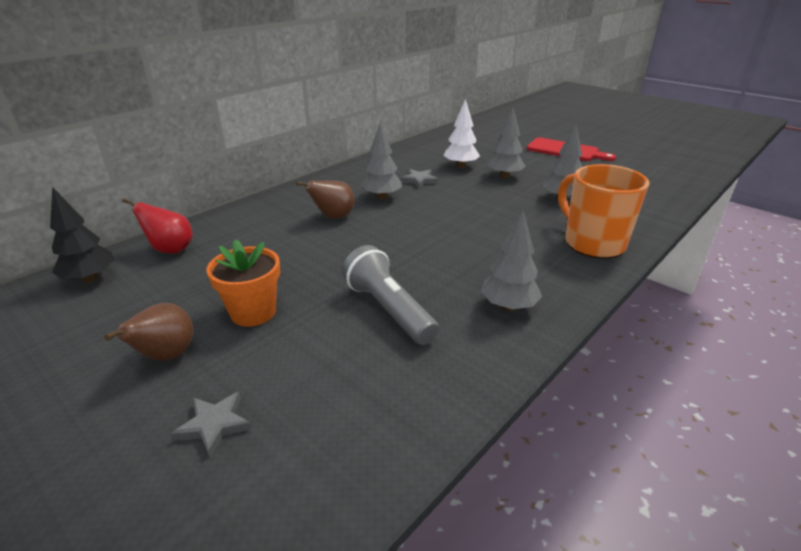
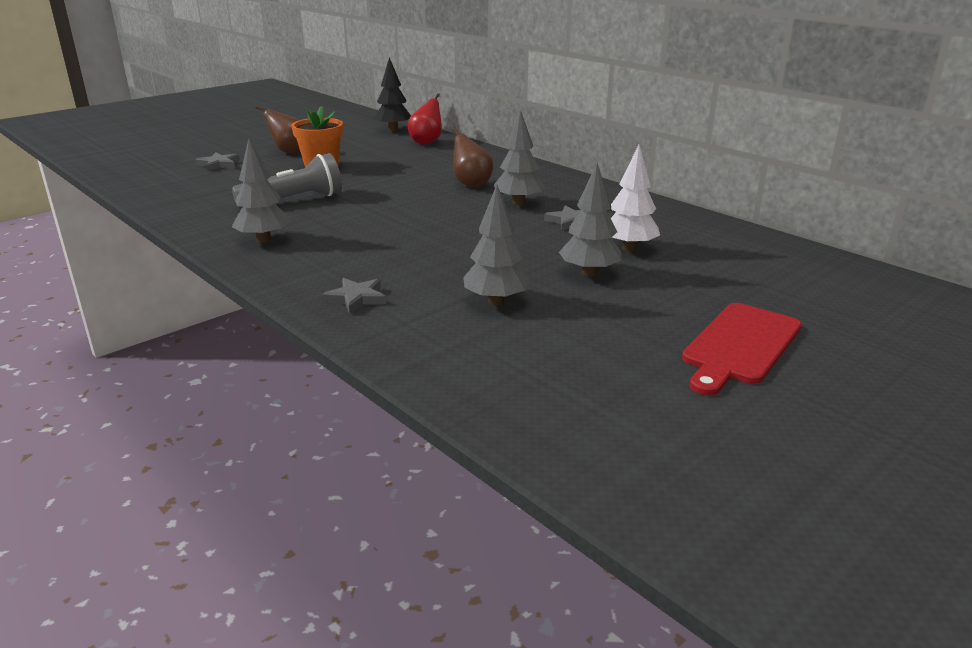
camera: 95 degrees right, 5 degrees down
orange mug [558,164,650,259] -> grey star [322,278,386,314]

